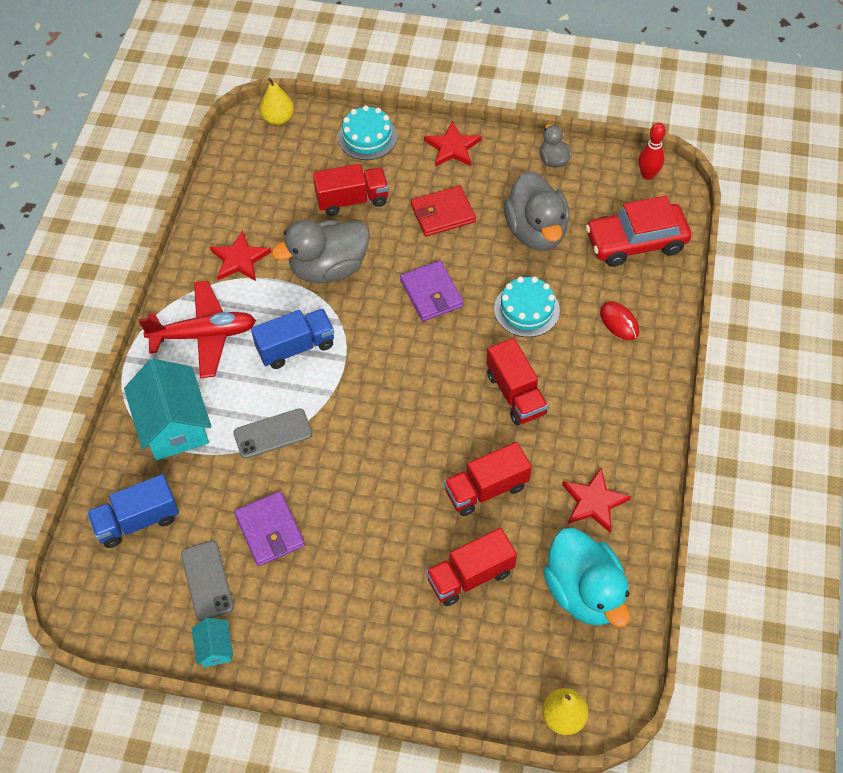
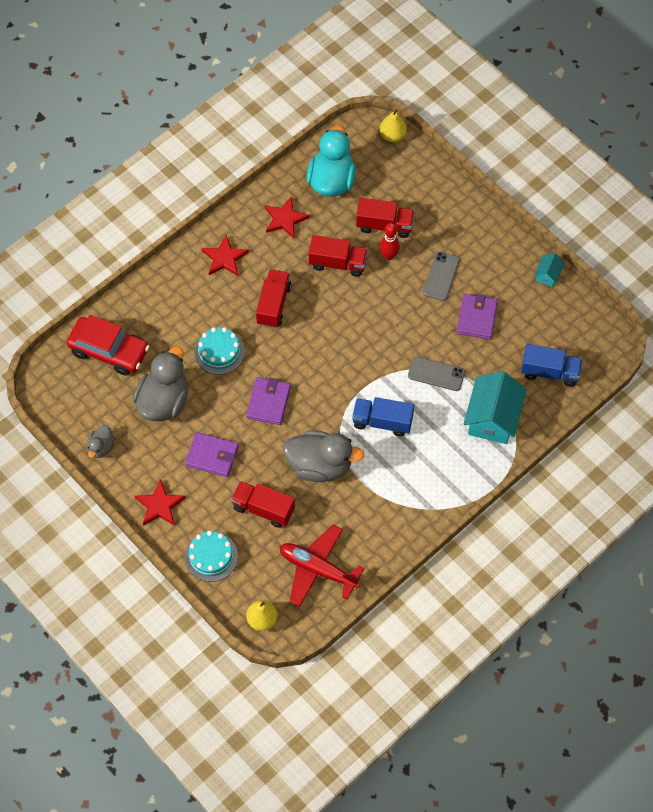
camera: 145 degrees left, 5 degrees up
red plane [139,281,256,378] -> red plane moved to [279,525,364,607]
grey phone [181,541,234,621] -> grey phone moved to [423,251,460,301]
red star [210,230,271,281] -> red star moved to [201,235,249,276]
red wallet [411,186,476,236] -> purple wallet [185,432,239,477]
red mouse [600,302,639,340] -> none
red bowling pin [639,123,666,180] -> red bowling pin moved to [379,223,400,260]

